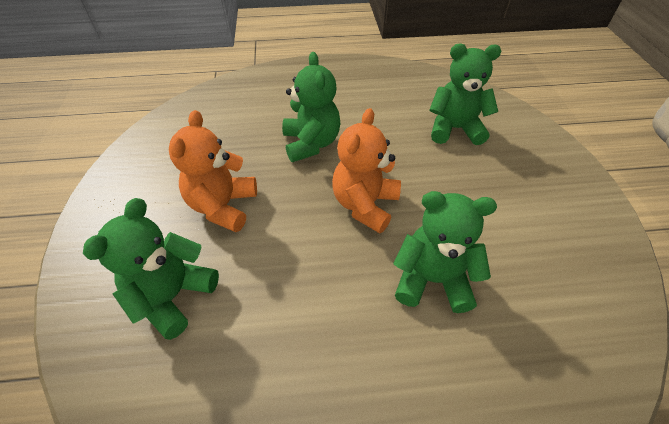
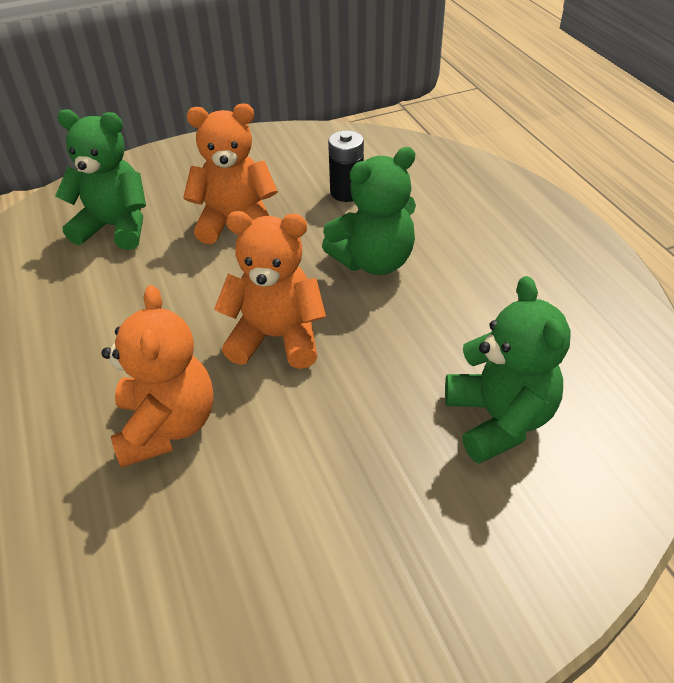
camera: 75 degrees right, 5 degrees down
green teddy bear [393,191,497,313] -> orange teddy bear [101,285,213,468]
none -> black battery [328,130,364,202]

